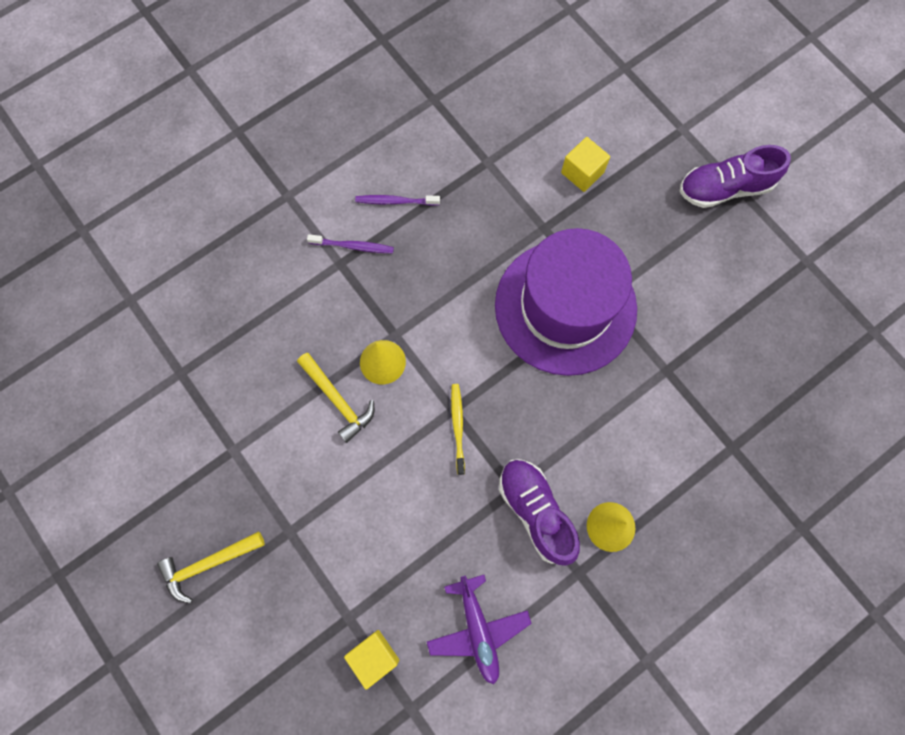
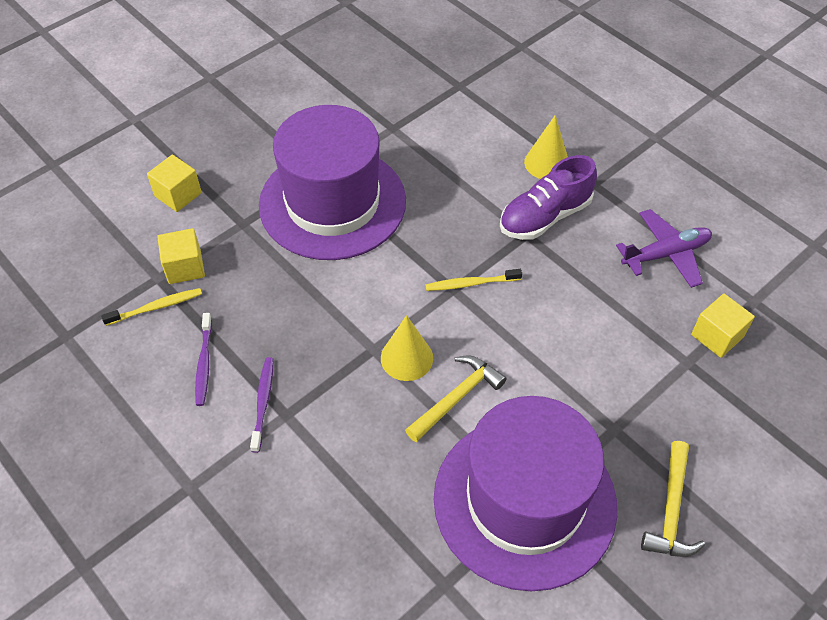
camera: 95 degrees left, 20 degrees down
yellow hammer [157,531,265,604] -> yellow hammer turned 45 degrees clockwise [641,441,705,557]
purple shoe [679,145,791,208] -> none
none -> yellow toothbrush [101,288,202,326]
none -> yellow cube [157,228,205,284]
none -> purple hat [434,396,617,591]

